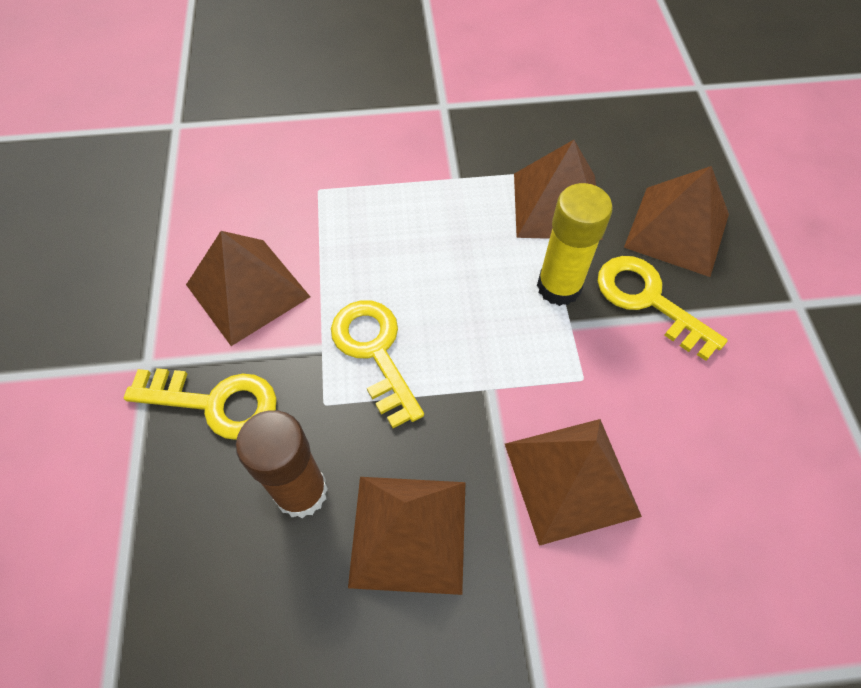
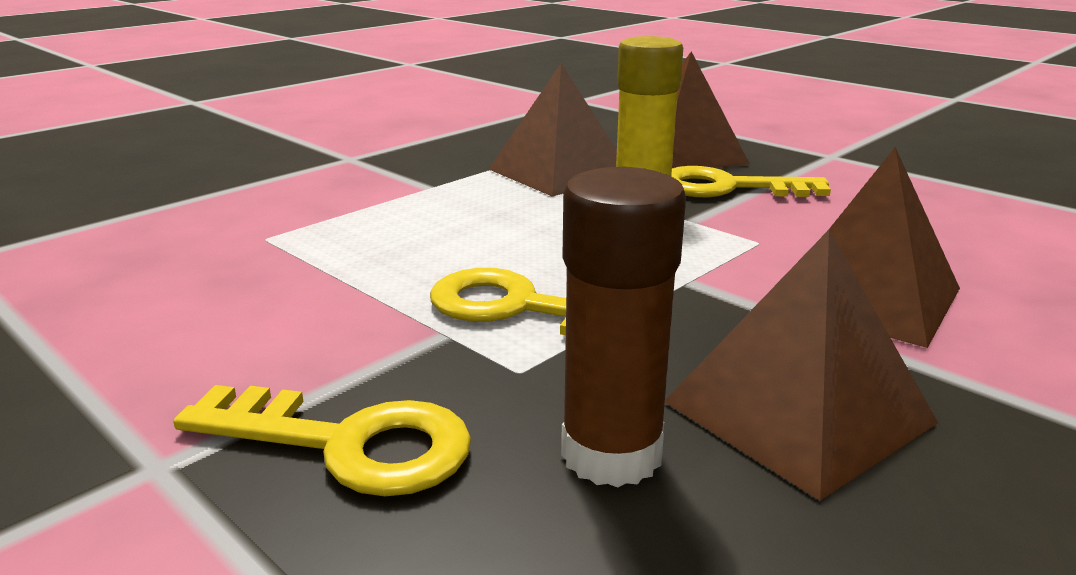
camera: 40 degrees left, 35 degrees down
yellow key [124,368,277,440] -> yellow key turned 45 degrees clockwise [173,385,471,496]
brown pyramid [186,231,310,346] -> none

